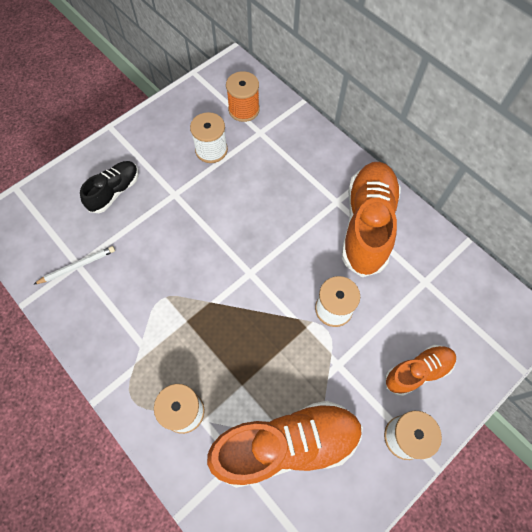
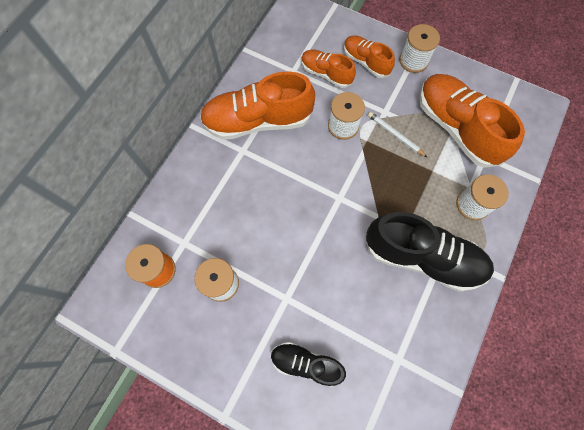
camera: 110 degrees left, 5 degrees up
white pencil [33,246,115,285] -> white pencil moved to [368,112,427,157]
none -> orange shoe [301,50,356,88]
none -> black shoe [365,212,494,292]

